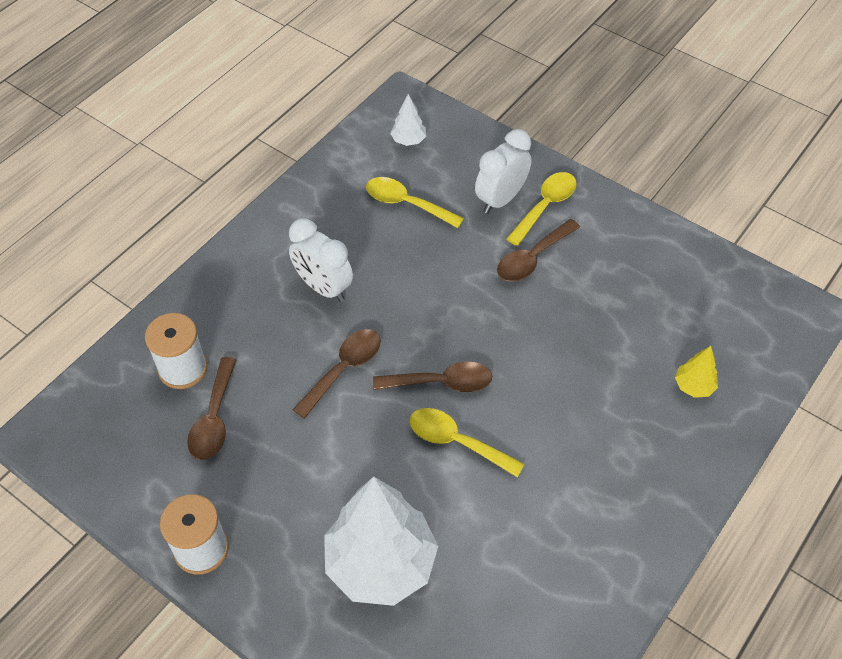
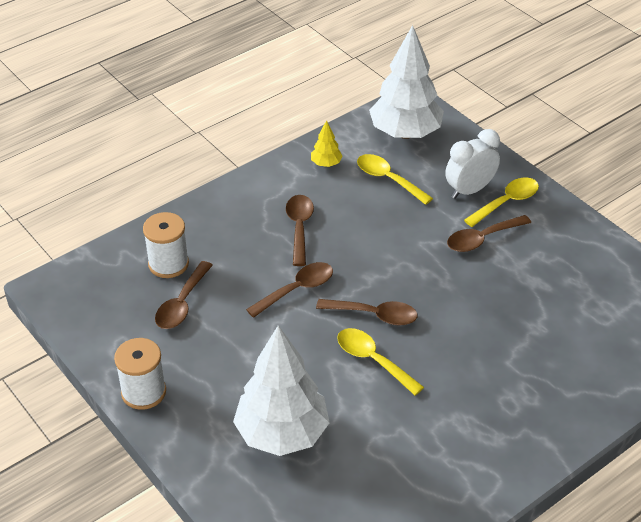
camera: 15 degrees right, 10 degrees down
white clock [289,218,353,302] -> brown spoon [286,195,314,266]
white tree [390,94,426,146] -> white tree [369,25,444,139], size x2.37
yellow tree [675,346,718,398] -> yellow tree moved to [311,120,343,167]

